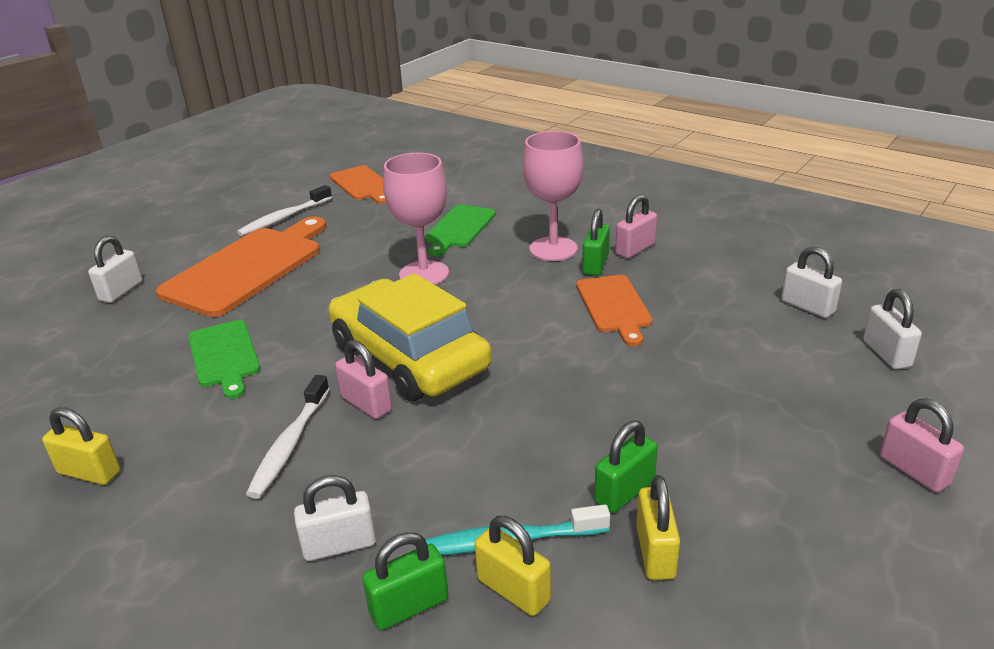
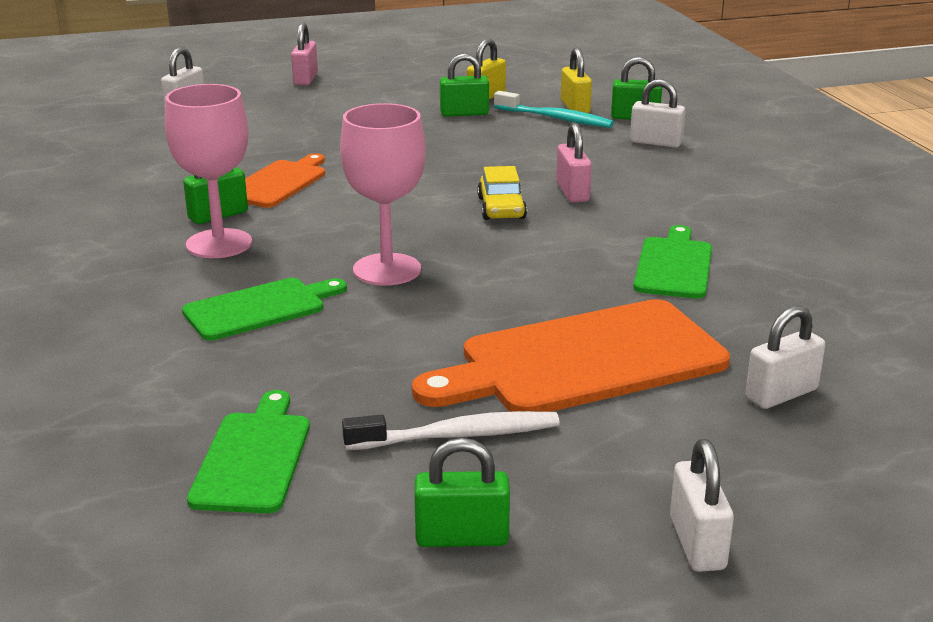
camera: 145 degrees left, 5 degrees down
yellow padlock [42,407,121,485] -> none
white toothbrush [246,375,330,499] -> none
yellow car [328,273,492,401] -> yellow car [477,166,527,220], size x0.45
orange cutting board [330,165,386,204] -> green cutting board [187,390,310,514]
pink padlock [615,194,657,258] -> none
white padlock [781,246,842,318] -> white padlock moved to [670,439,734,572]
none -> green padlock [414,438,510,547]

